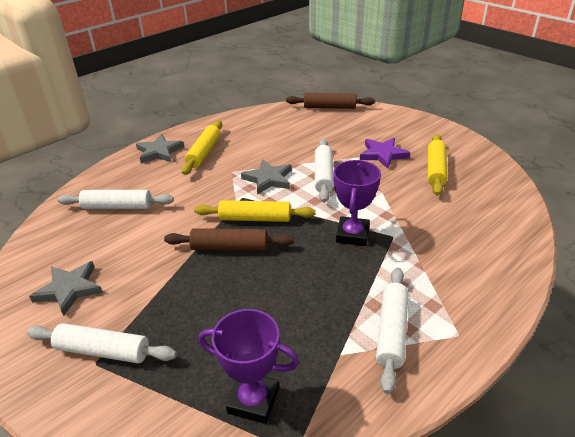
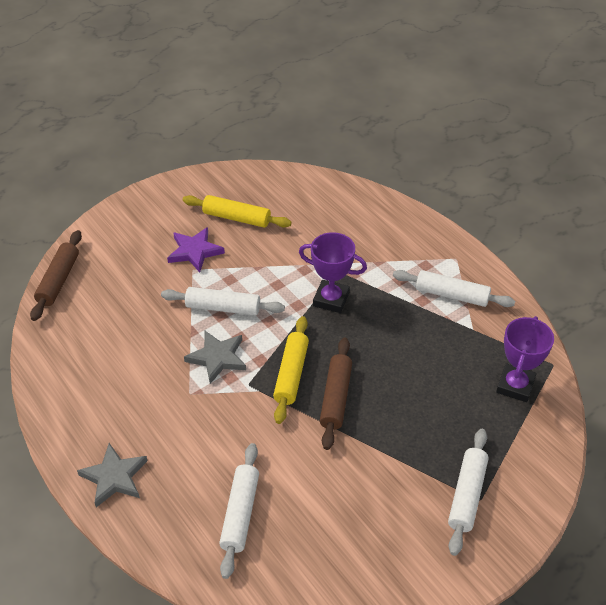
camera: 85 degrees left, 10 degrees up
grey star [29,261,103,316] -> none
yellow rolling pin [181,121,222,175] -> none

